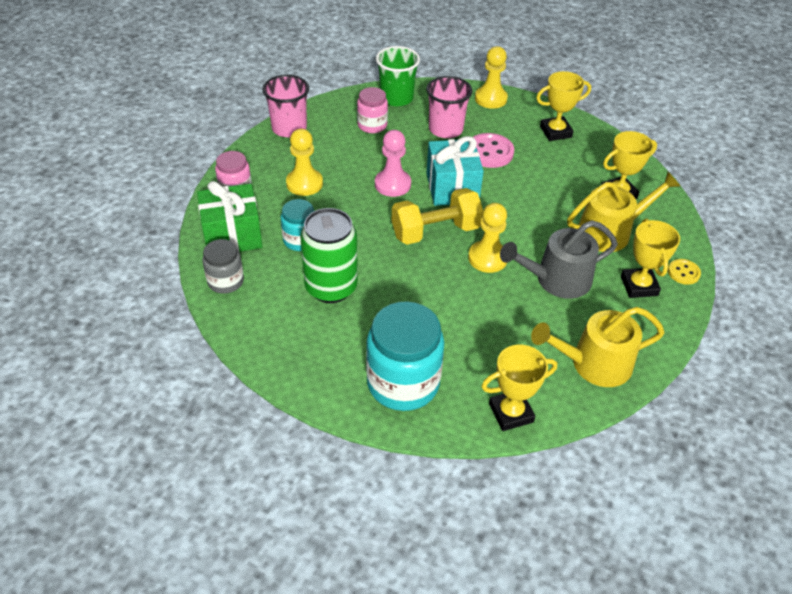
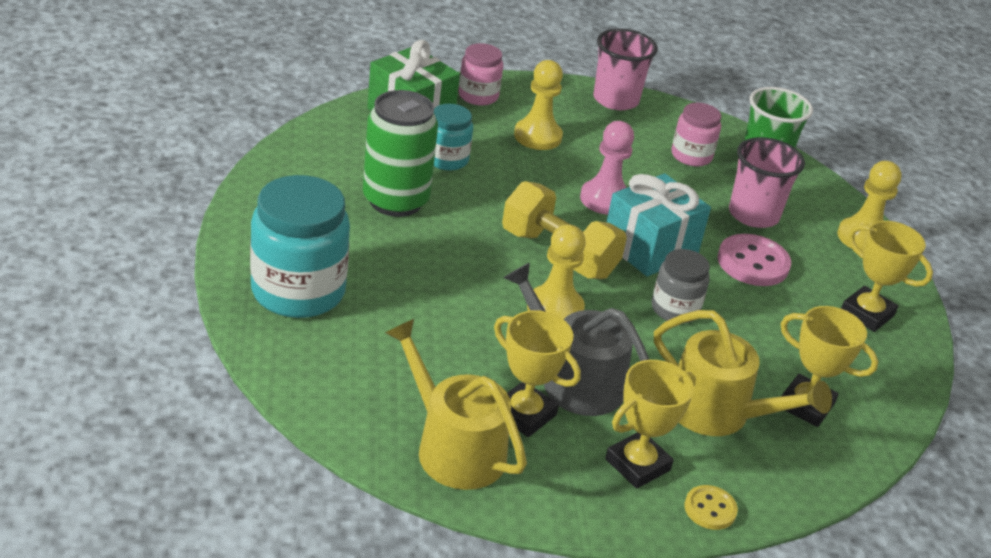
camera: 55 degrees right, 10 degrees down
grey jar [202,239,244,294] -> grey jar moved to [652,249,710,324]
yellow trophy [481,345,557,431] -> yellow trophy moved to [494,310,581,437]

